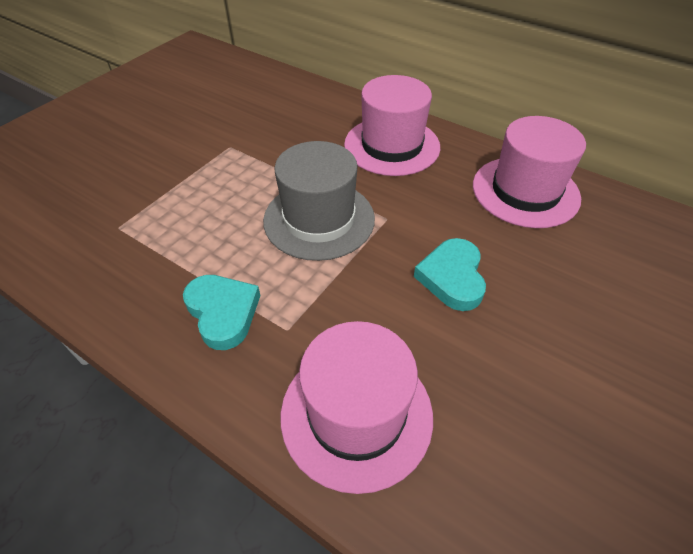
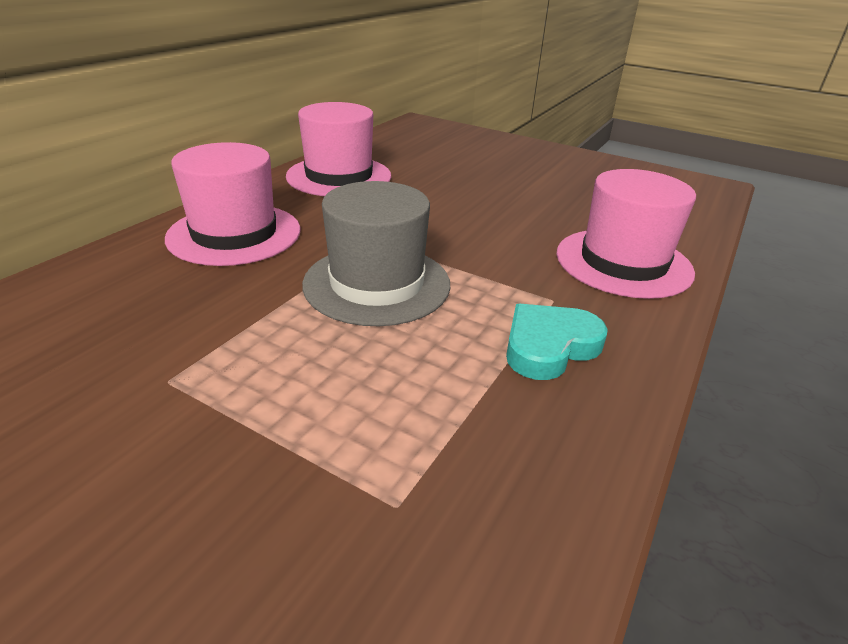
camera: 95 degrees left, 15 degrees down
turquoise heart [414,238,486,311] -> none

